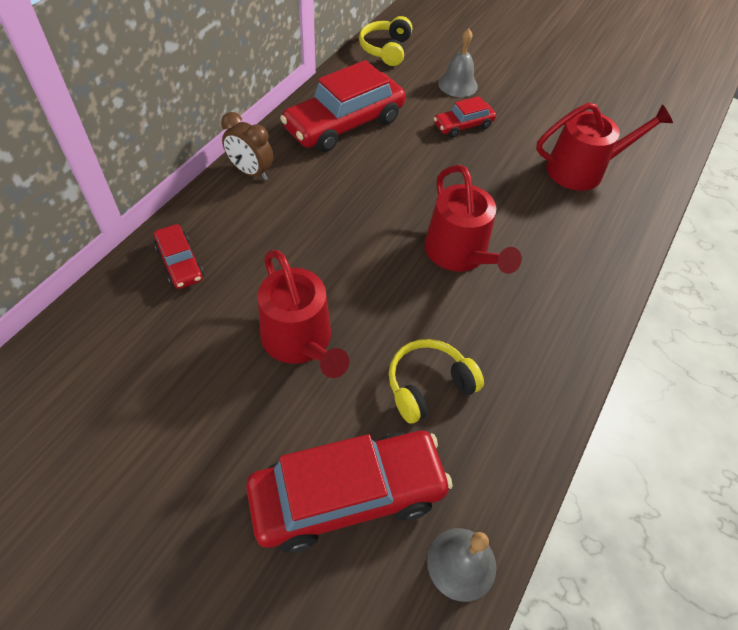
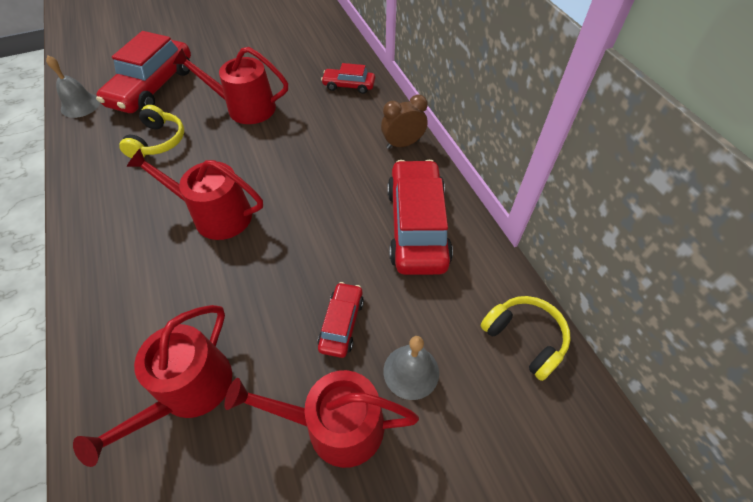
camera: 130 degrees right, 0 degrees up
none -> red watering can [224,370,419,468]

